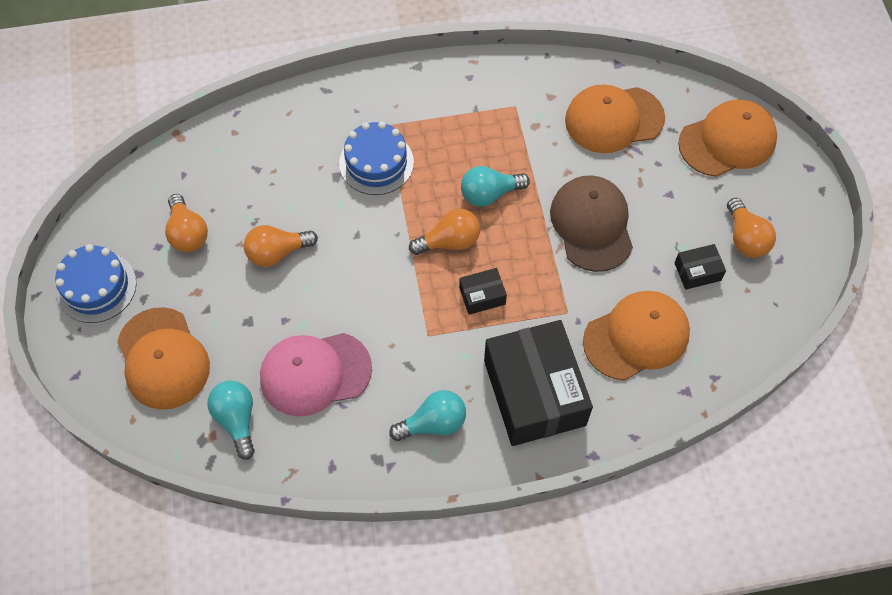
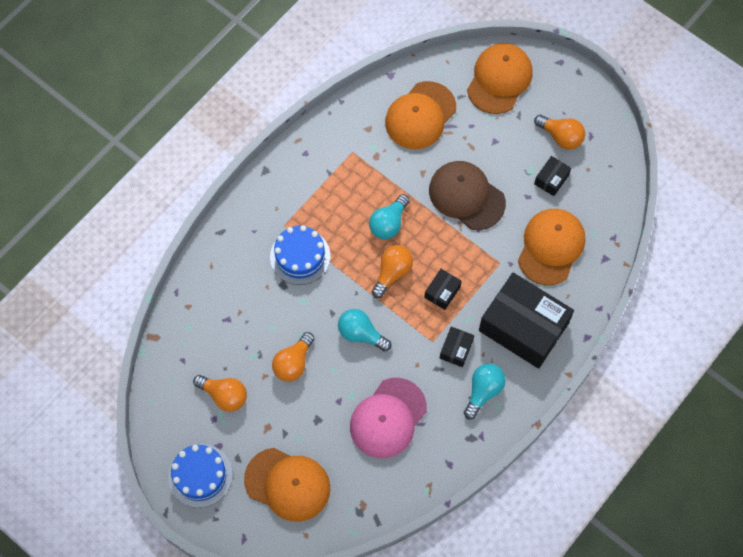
camera: 40 degrees left, 5 degrees up
turquoise light bulb [208,381,255,460] -> turquoise light bulb moved to [338,309,392,351]
none -> black box [440,327,474,367]

